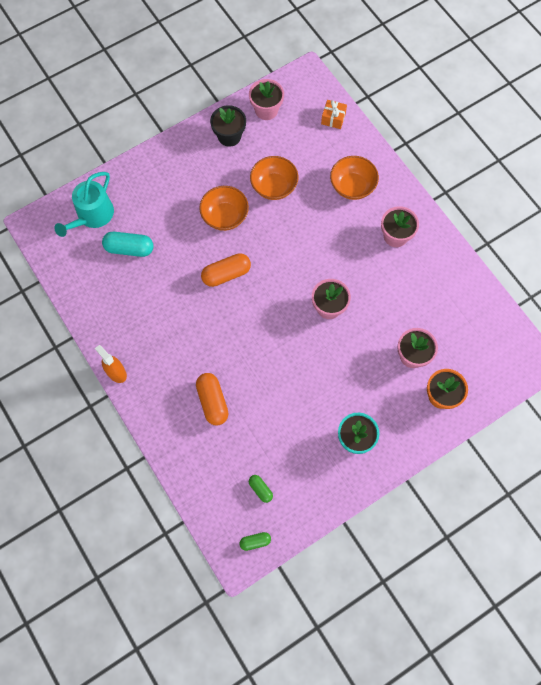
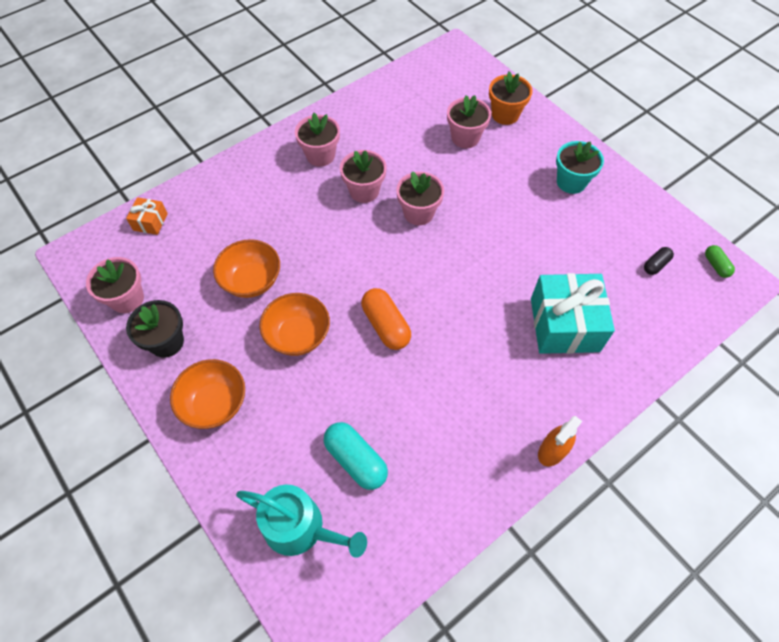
camera: 95 degrees left, 10 degrees down
turquoise capsule [102,232,154,257] -> turquoise capsule turned 45 degrees counterclockwise [324,422,388,490]
orange capsule [196,373,229,426] -> turquoise gift [531,273,615,354]
green capsule [249,475,273,503] -> black capsule [644,247,674,275]
orange bowl [330,156,379,200] -> orange bowl moved to [170,359,245,429]
none -> pink flower pot [340,150,387,203]

